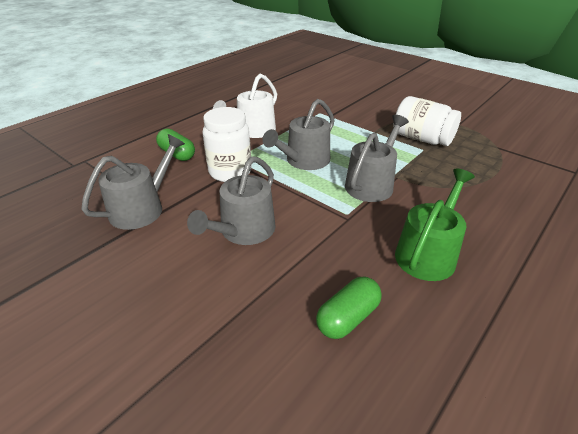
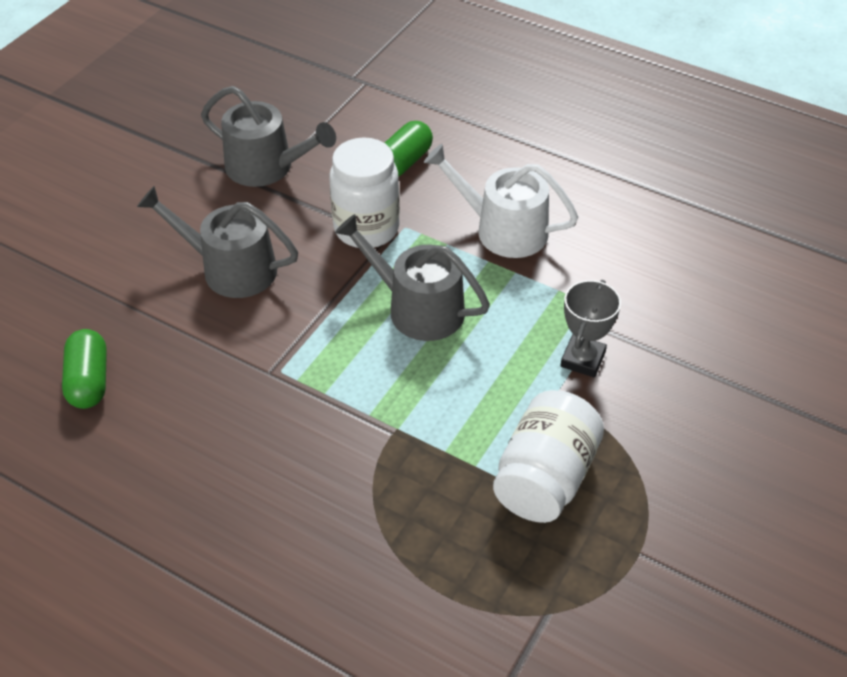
camera: 80 degrees right, 10 degrees up
green capsule [316,276,382,339] -> green capsule turned 45 degrees clockwise [62,329,107,409]
grey watering can [345,115,409,202] -> none
green watering can [395,168,475,281] -> none
none -> grey trophy [561,280,621,377]

